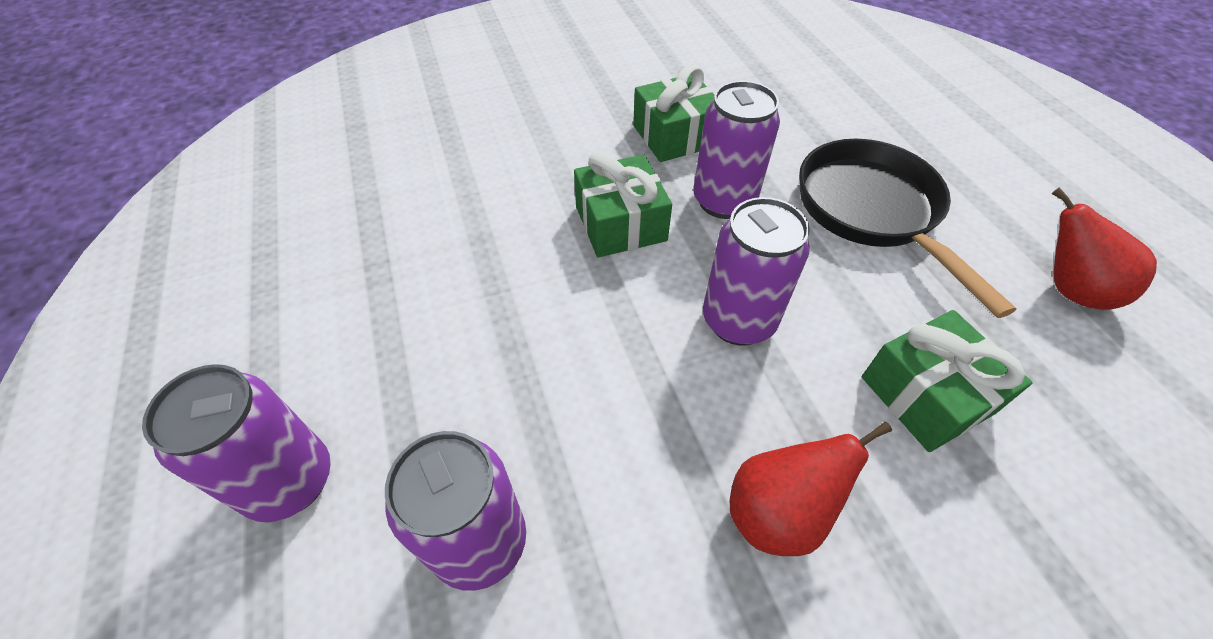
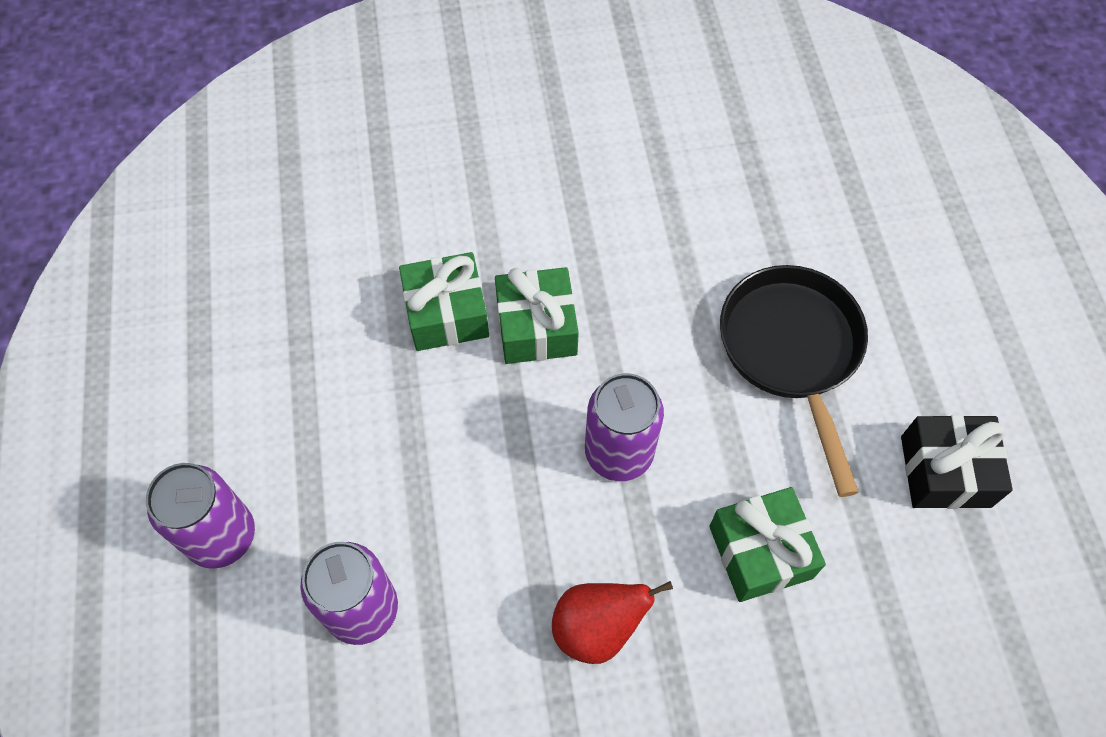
camera: 10 degrees right, 10 degrees up
green gift [633,65,714,162] -> green gift moved to [399,252,489,351]
purple can [693,81,780,219] -> none
red pear [1052,188,1157,310] -> black gift [901,415,1013,509]

